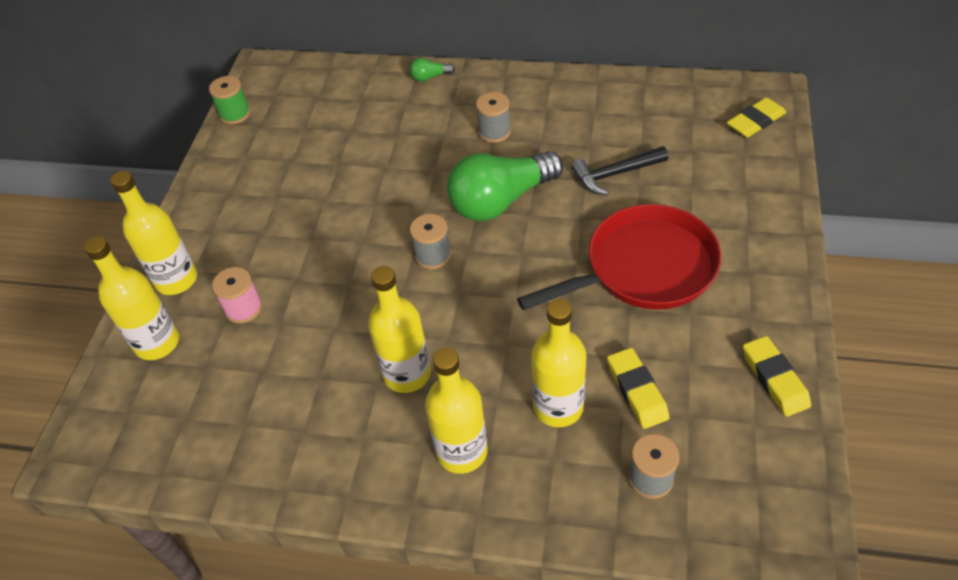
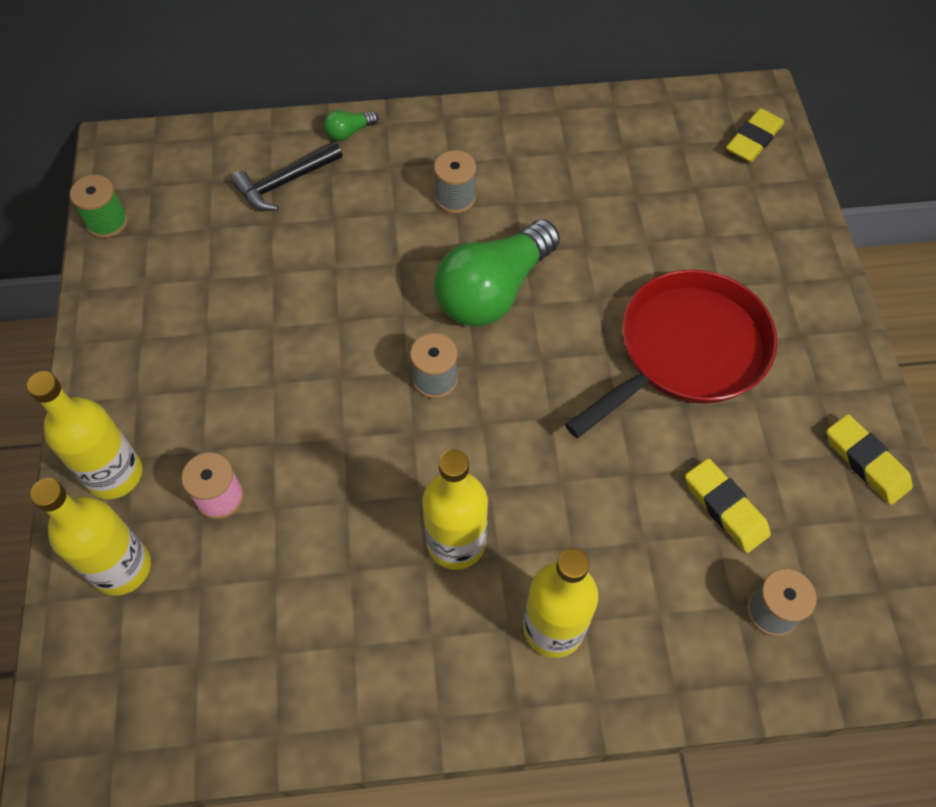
camera: 20 degrees left, 10 degrees up
yellow bottle [531,299,587,427] -> none
black hammer [571,146,668,195] -> black hammer moved to [231,141,342,211]

